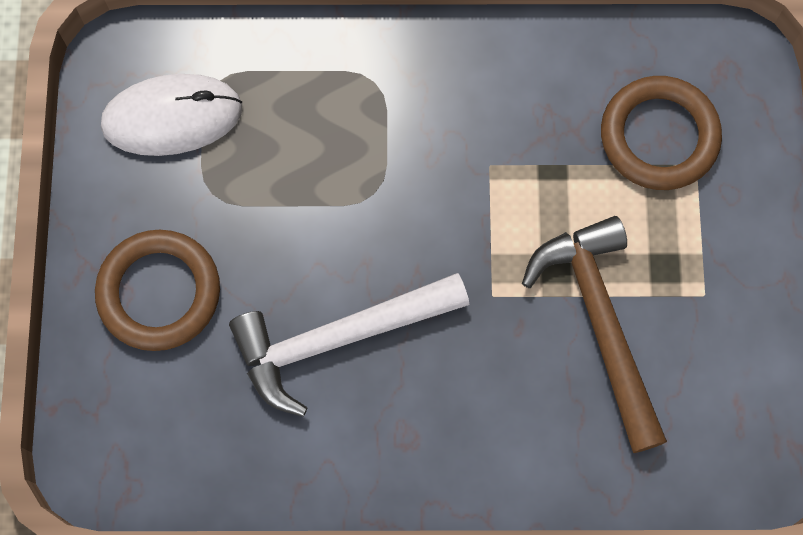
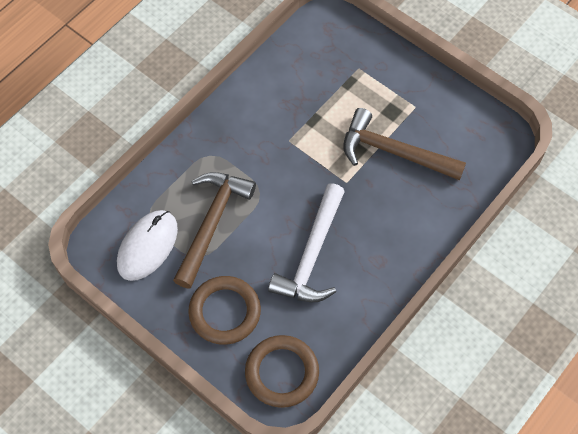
camera: 50 degrees left, 10 degrees down
brown ring [601,76,722,190] -> brown ring moved to [245,335,319,408]
none -> brown hammer [173,172,256,289]

